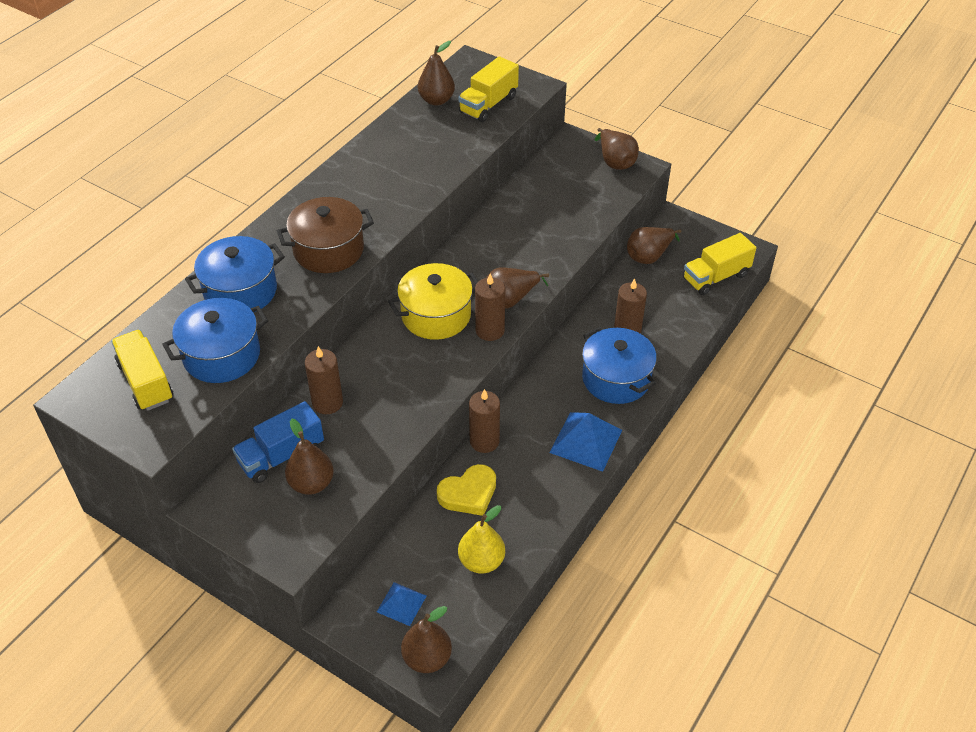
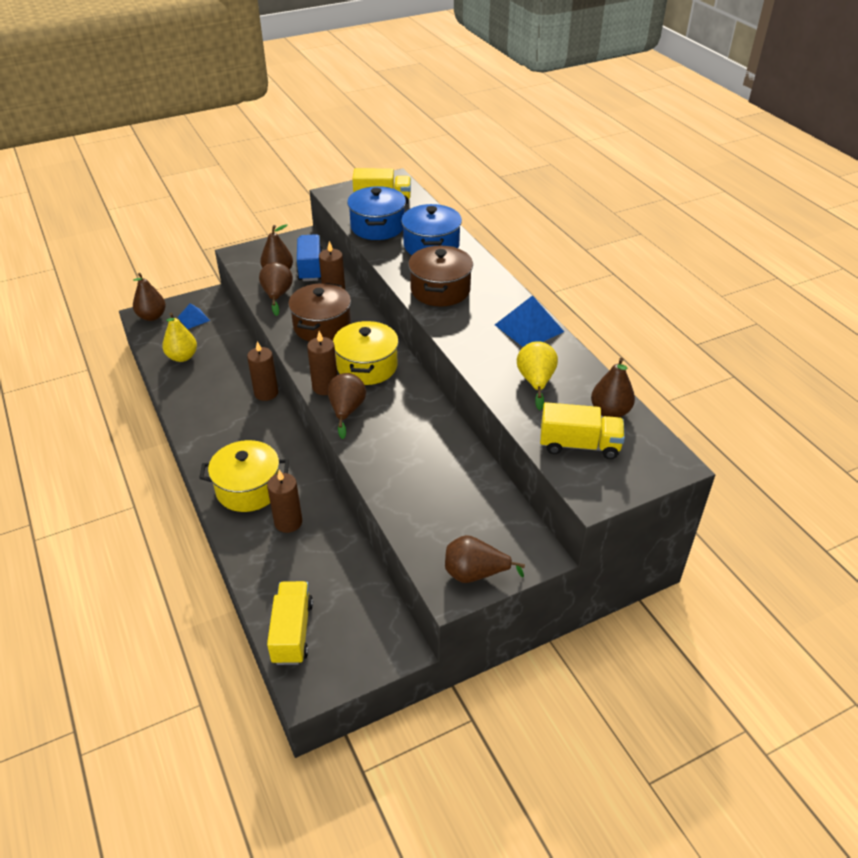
camera: 120 degrees right, 5 degrees down
yellow heart [437,464,496,516] -> none
yellow truck [458,56,519,122] -> yellow truck turned 120 degrees clockwise [540,402,625,459]
blue pyramid [549,412,622,472] -> blue pyramid moved to [495,295,564,347]
blue pot [582,327,657,404] -> yellow pot [199,440,289,512]
brown pear [627,227,681,264] -> brown pear moved to [259,262,293,316]
none -> brown pot [288,283,351,342]
none -> yellow pear [517,341,558,410]

